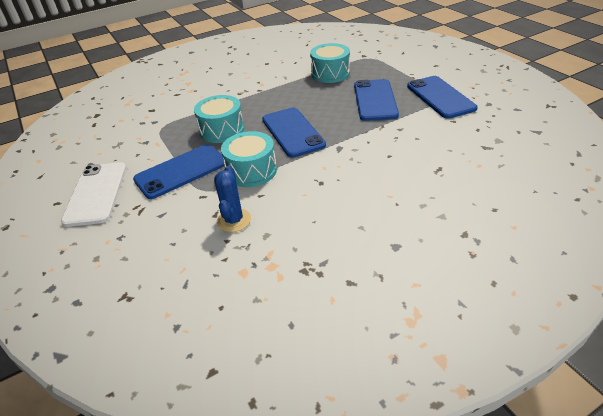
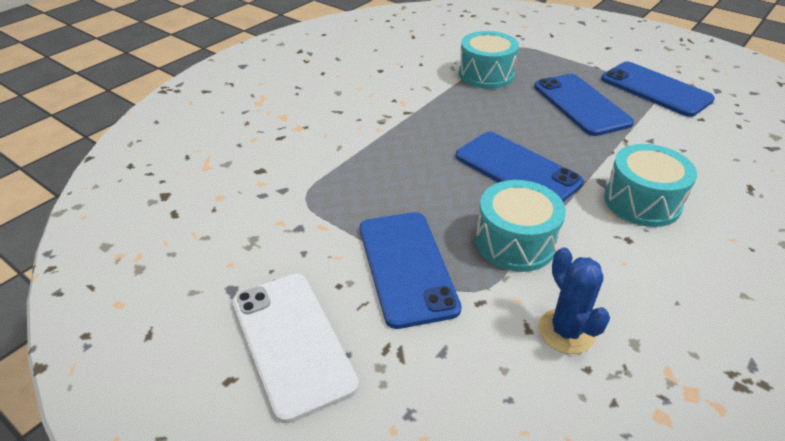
camera: 25 degrees left, 0 degrees up
blue phone [133,144,226,199] -> blue phone turned 45 degrees counterclockwise [360,212,462,329]
turquoise drum [194,95,245,143] -> turquoise drum moved to [604,144,697,227]

